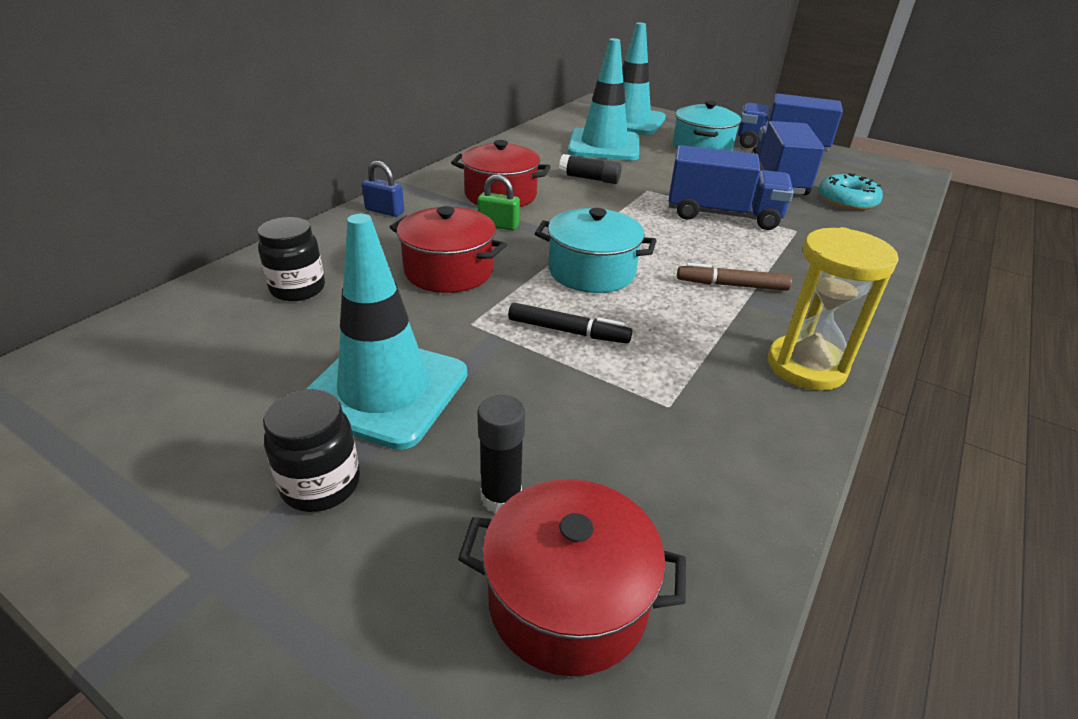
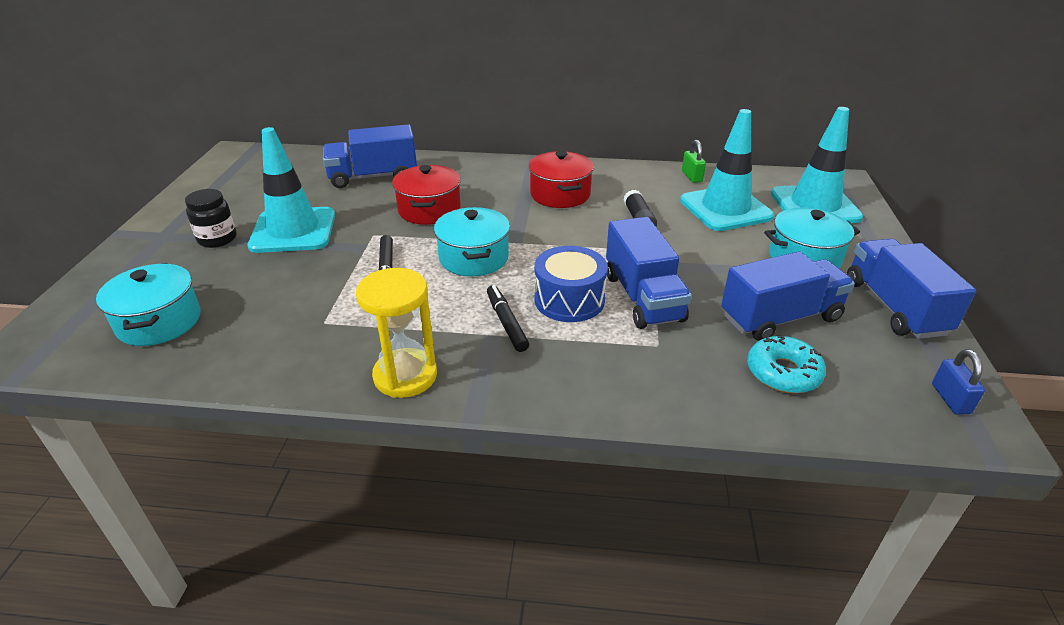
camera: 65 degrees right, 0 degrees up
black jar [257,217,325,301] -> blue truck [323,124,417,188]
blue padlock [362,161,404,217] -> blue padlock moved to [932,349,985,415]
red pot [458,479,686,676] -> turquoise pot [96,263,200,346]
black glue stick [477,395,525,514] -> none
green padlock [478,174,520,230] -> green padlock moved to [682,140,706,183]
brown marker [677,263,792,291] -> black marker [487,285,529,352]
none -> blue drum [535,246,608,322]

